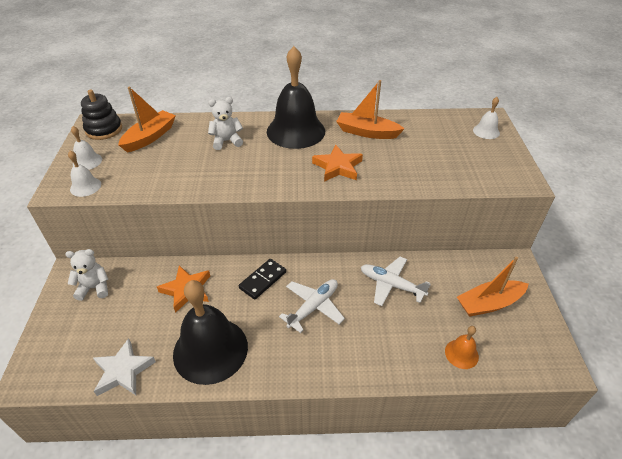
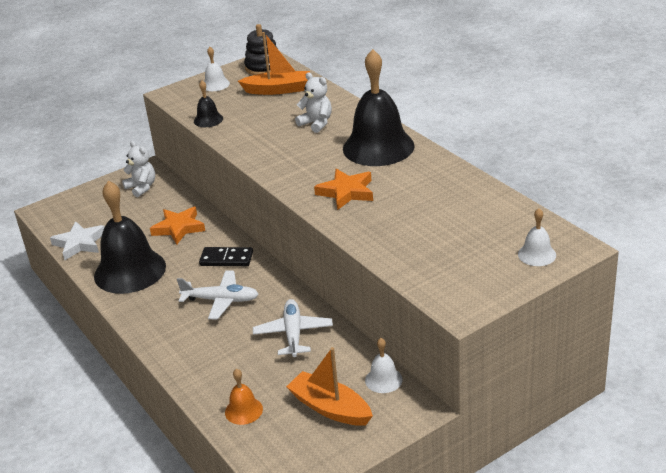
camera: 60 degrees right, 10 degrees down
white bell [68,151,101,197] -> white bell moved to [365,338,403,393]
orange boat [336,80,405,139] -> none
none -> black bell [194,81,223,127]

